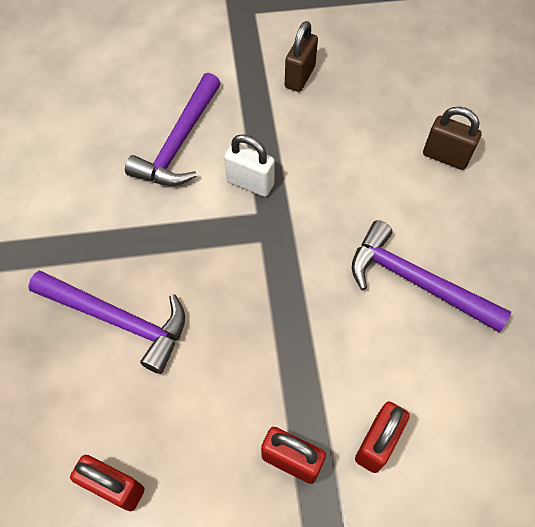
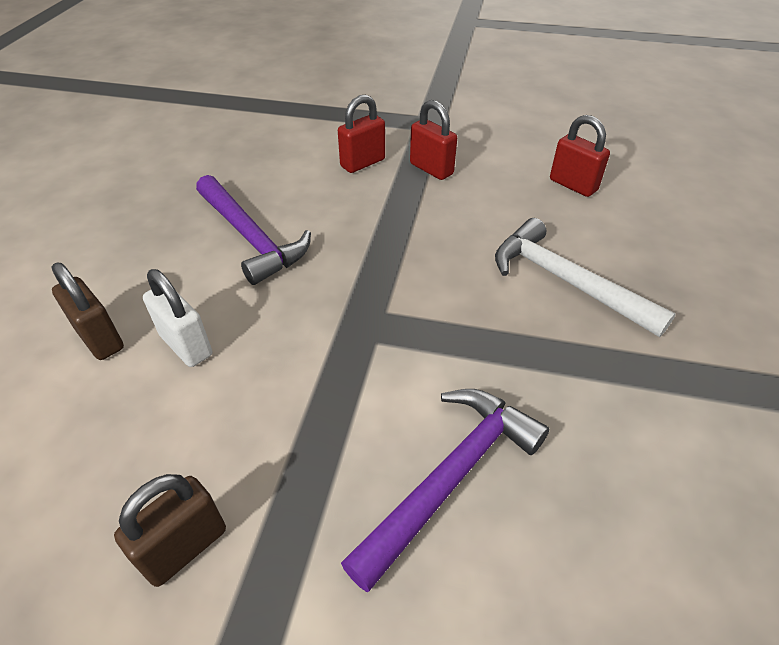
camera: 160 degrees left, 15 degrees down
purple hammer [28,270,185,374] -> white hammer [495,218,676,337]
white padlock [224,134,275,197] -> white padlock moved to [143,269,212,367]

